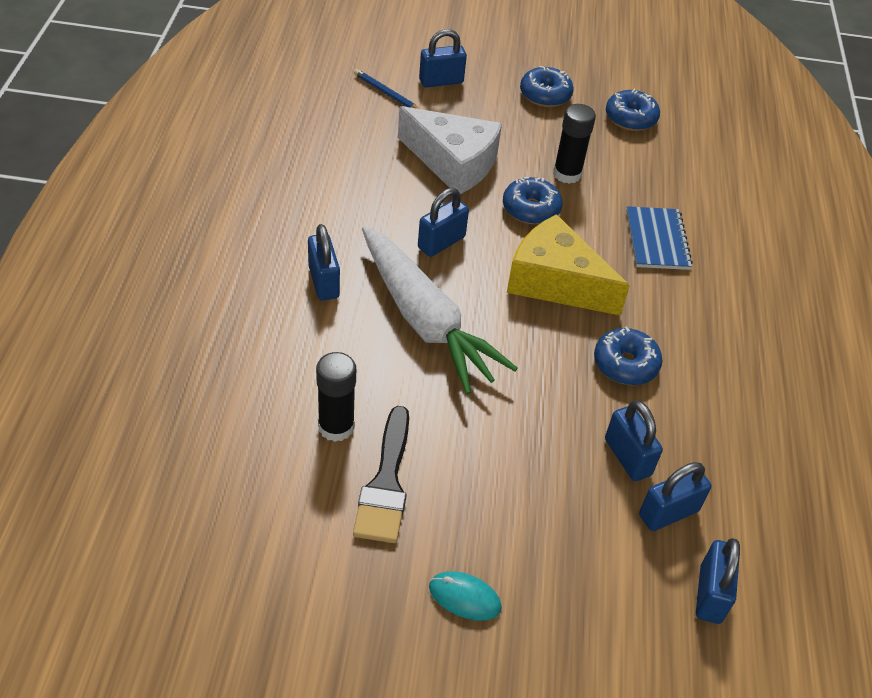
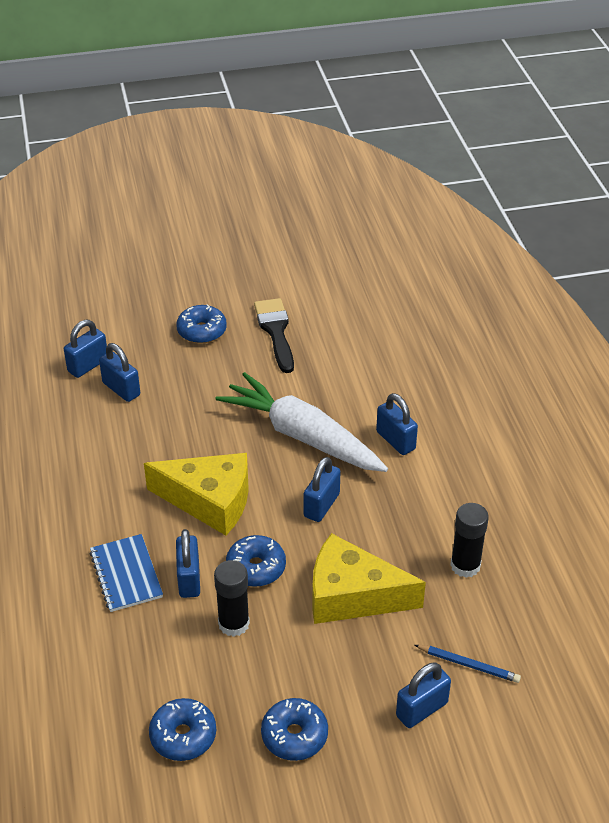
camera: 165 degrees right, 5 degrees down
black glue stick [316,352,356,442] -> black glue stick moved to [450,503,489,578]
white cheese [398,106,502,194] -> yellow cheese [312,533,426,624]
turquoise mouse [429,571,502,621] -> none
blue donut [594,327,663,385] -> blue donut moved to [176,304,227,344]
blue padlock [696,538,740,624] -> blue padlock moved to [176,529,200,598]

